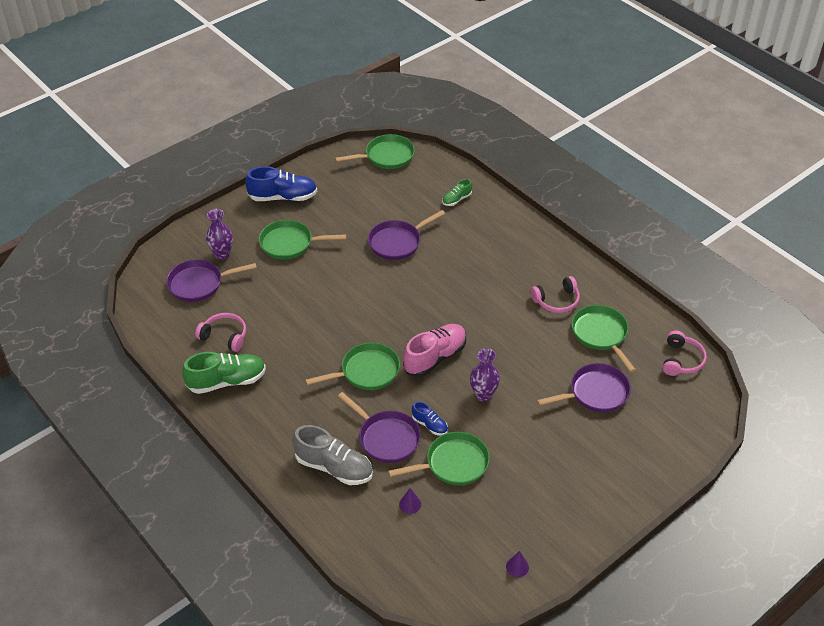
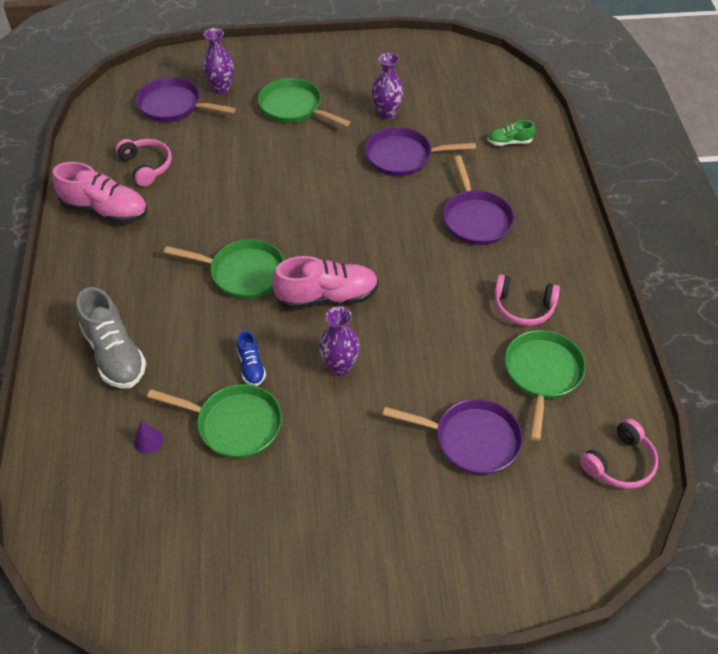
camera: 35 degrees right, 5 degrees up
green shoe [182,352,266,394] -> pink shoe [52,162,147,224]
blue shoe [245,166,317,201] -> none
green pan [335,134,415,169] -> none
purple pan [338,392,421,463] -> purple pan moved to [443,156,514,245]
purple cone [506,551,529,577] -> none
none -> purple vase [372,53,404,120]

